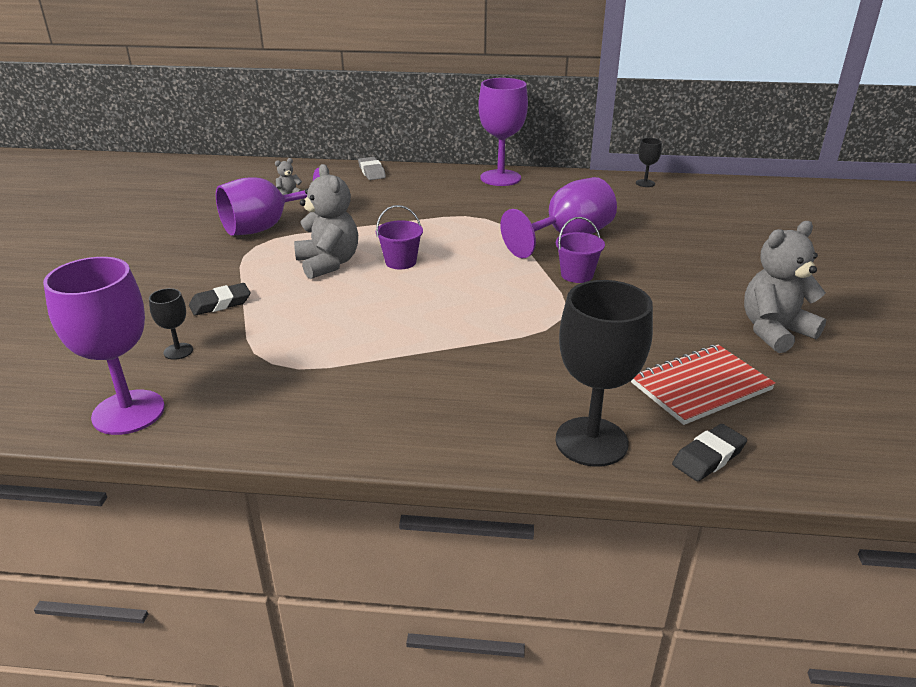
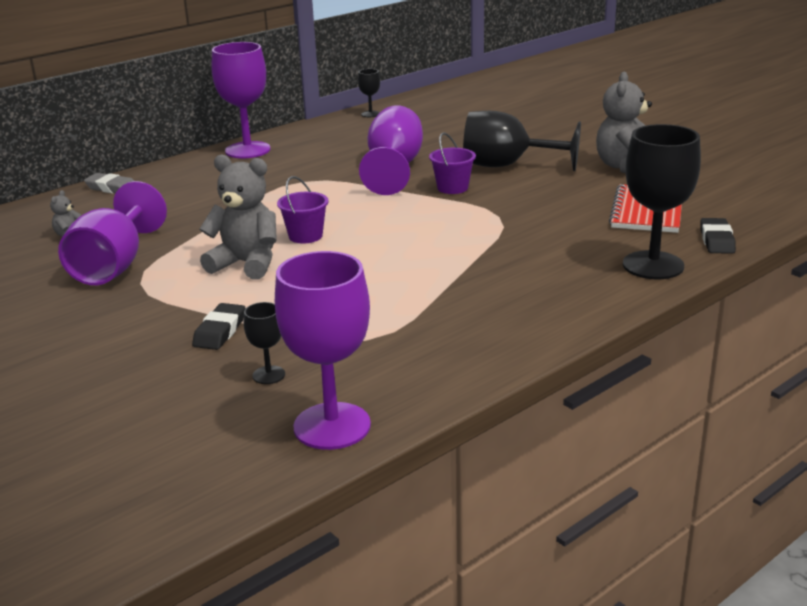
camera: 45 degrees left, 5 degrees down
none -> black goblet [463,111,581,171]

